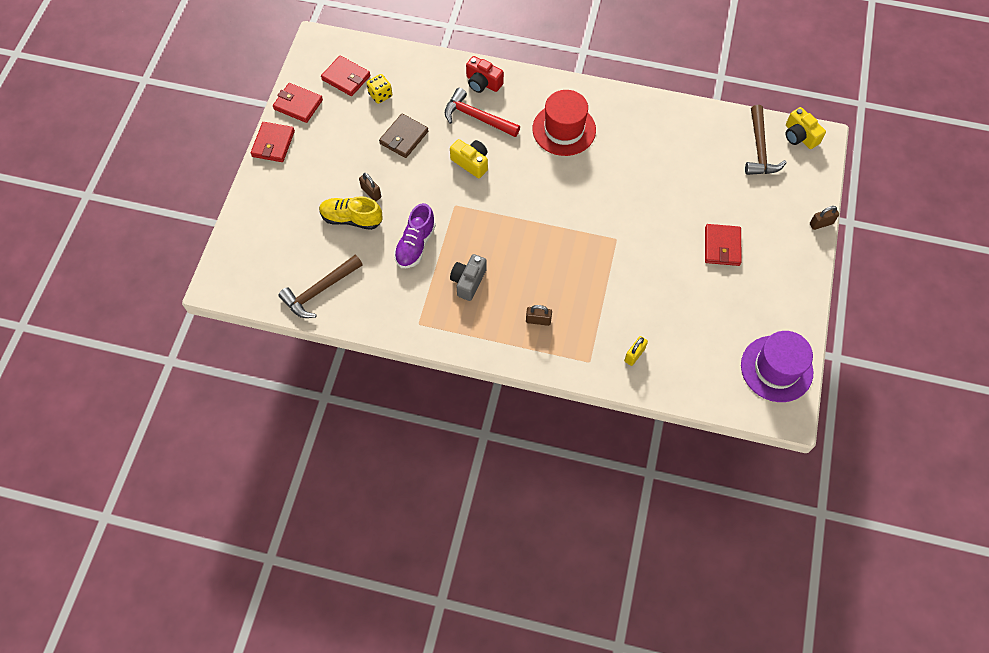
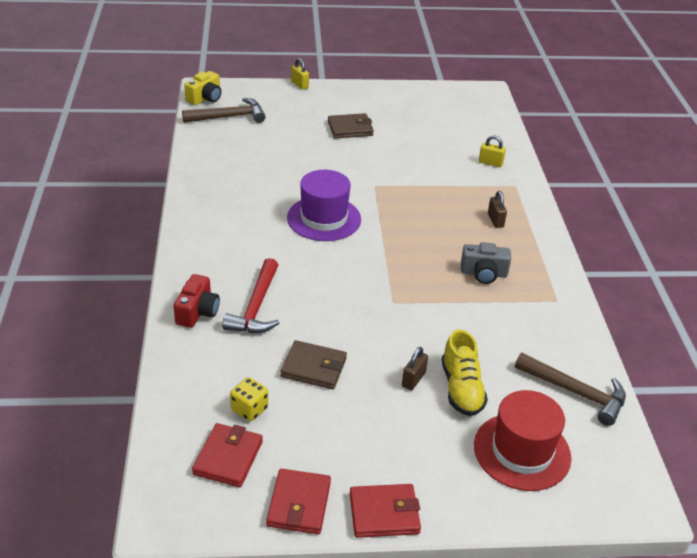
camera: 110 degrees left, 25 degrees down
purple shoe [394,203,436,268] -> none
yellow camera [450,139,488,178] -> none
red hat [533,90,596,156] -> red hat moved to [474,390,571,491]
red wallet [705,224,742,266] -> brown wallet [328,113,374,138]
purple hat [741,331,813,402] -> purple hat moved to [287,170,361,241]
brown padlock [810,206,839,230] -> yellow padlock [291,58,309,89]

